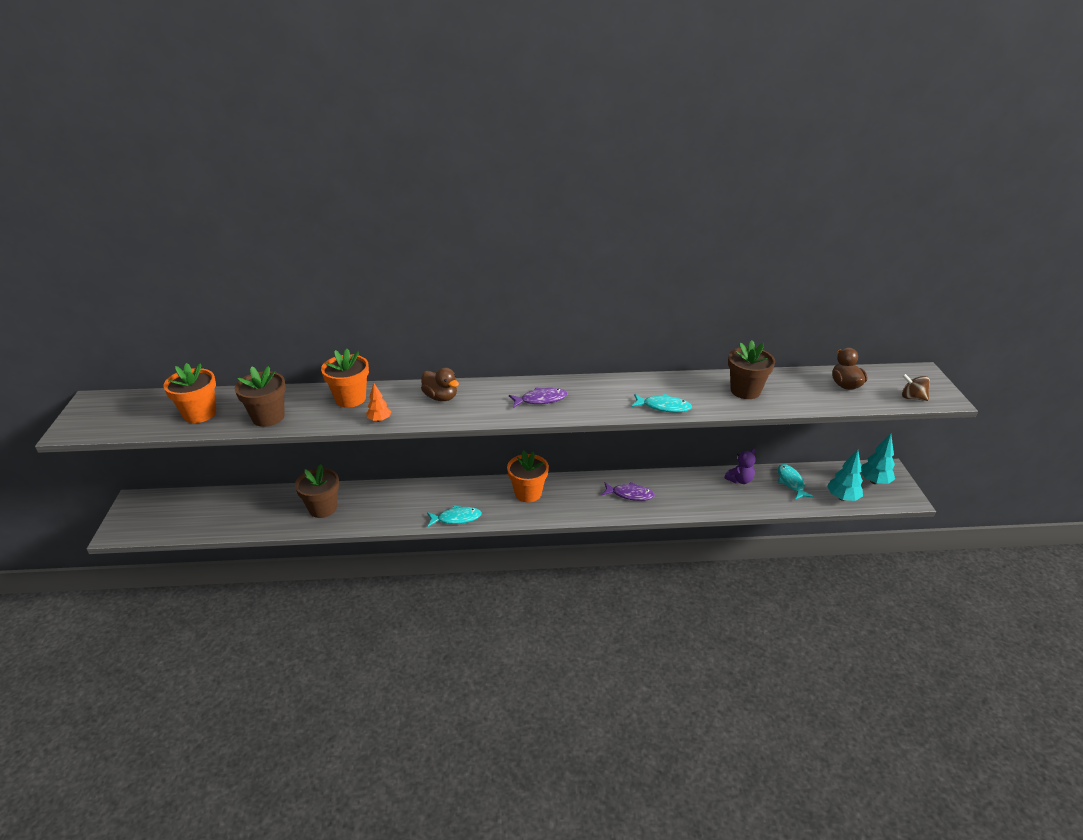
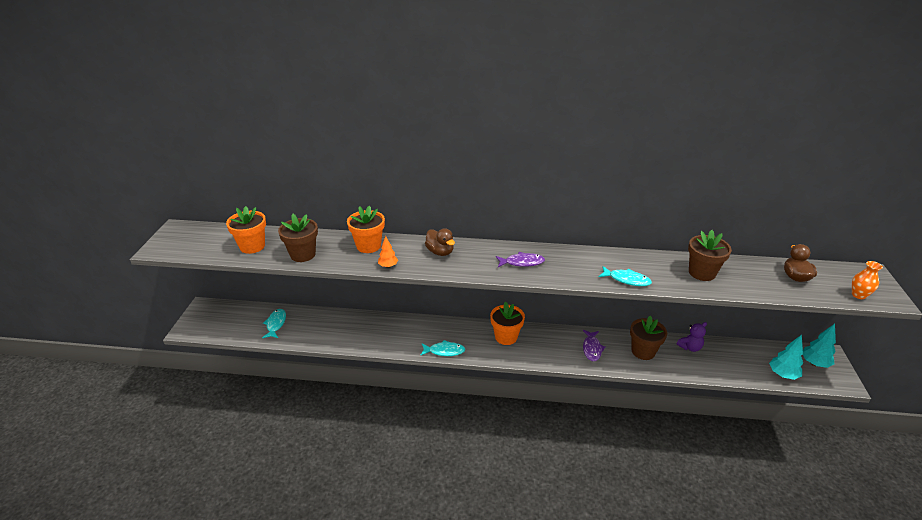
camera: 10 degrees right, 0 degrees up
brown flower pot [295,464,339,518] -> brown flower pot moved to [630,316,667,360]
purple fish [602,482,655,501] -> purple fish turned 75 degrees clockwise [583,330,605,361]
turquoise fish [777,464,814,500] -> turquoise fish moved to [262,309,286,338]
brown spinning top [902,374,930,401] -> orange vase [852,261,883,299]

